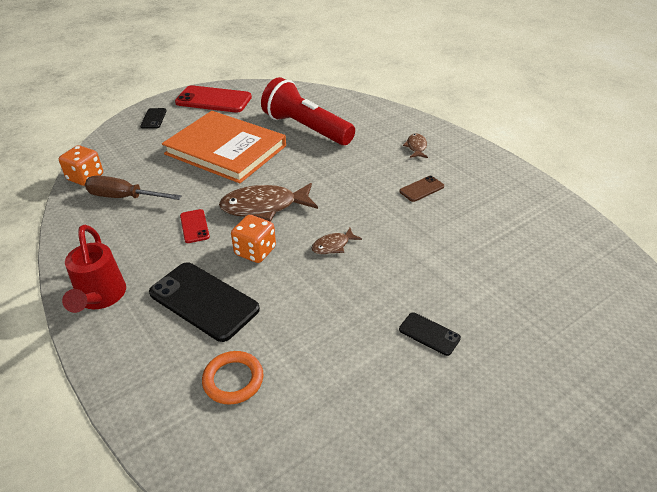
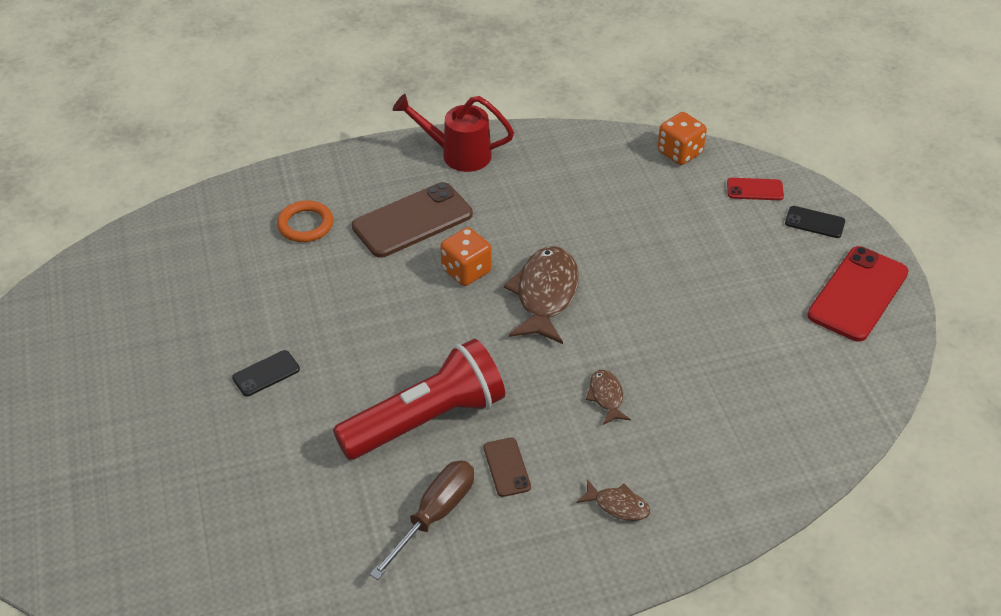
camera: 110 degrees right, 5 degrees up
brown screwdriver [85,175,182,200] -> brown screwdriver moved to [370,461,474,580]
black phone [149,263,260,342] -> brown phone [352,182,473,258]
orange book [162,111,286,183] -> none
red phone [180,209,210,243] -> red phone moved to [727,178,784,200]
red flashlight [261,77,355,145] -> red flashlight moved to [333,339,505,460]
brown fish [312,228,362,254] -> brown fish moved to [586,370,631,425]

